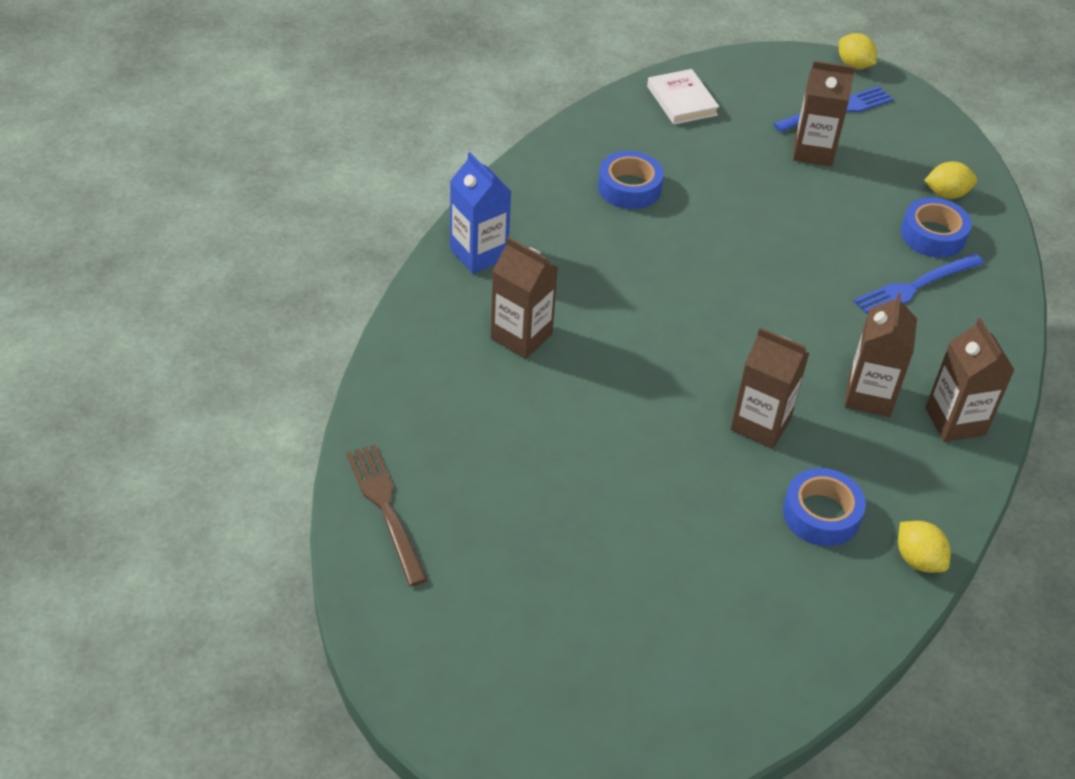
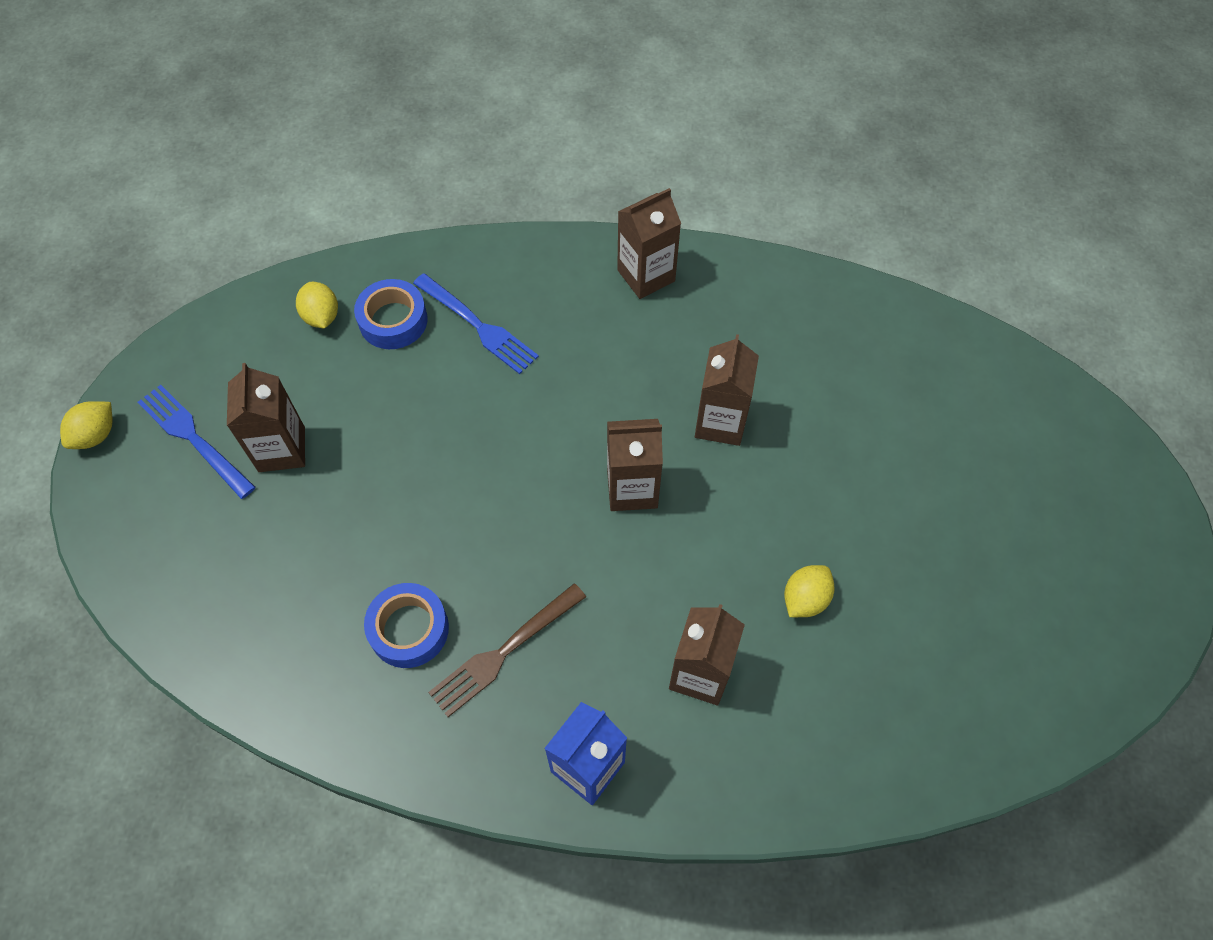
camera: 105 degrees left, 15 degrees up
brown fork [346,444,428,586] -> brown fork moved to [428,583,586,717]
white book [647,69,719,125] -> none
blue tape [783,468,866,546] -> none
brown carton [845,293,917,417] -> brown carton moved to [607,419,663,511]
yellow lemon [898,521,951,573] -> yellow lemon moved to [784,565,835,617]

